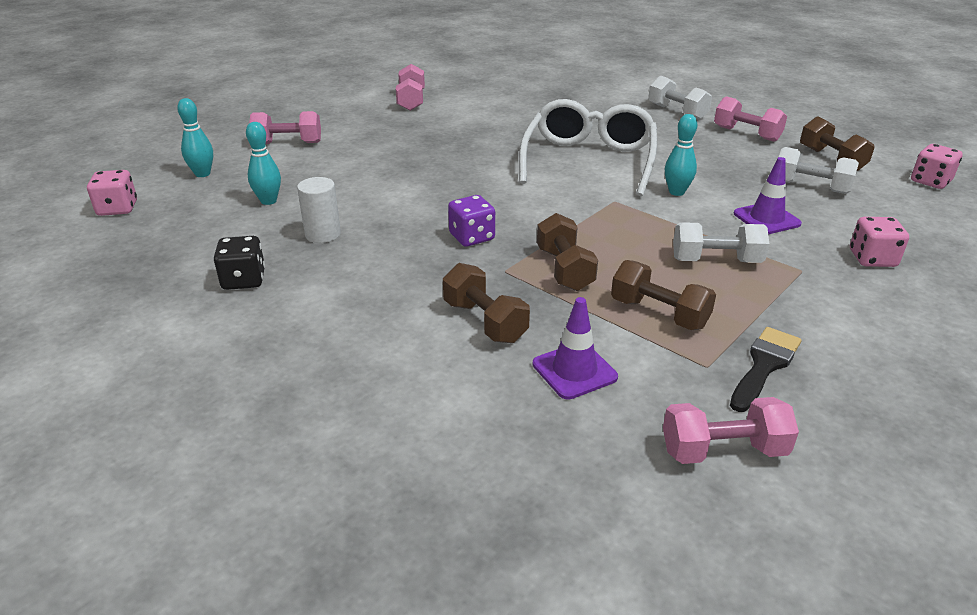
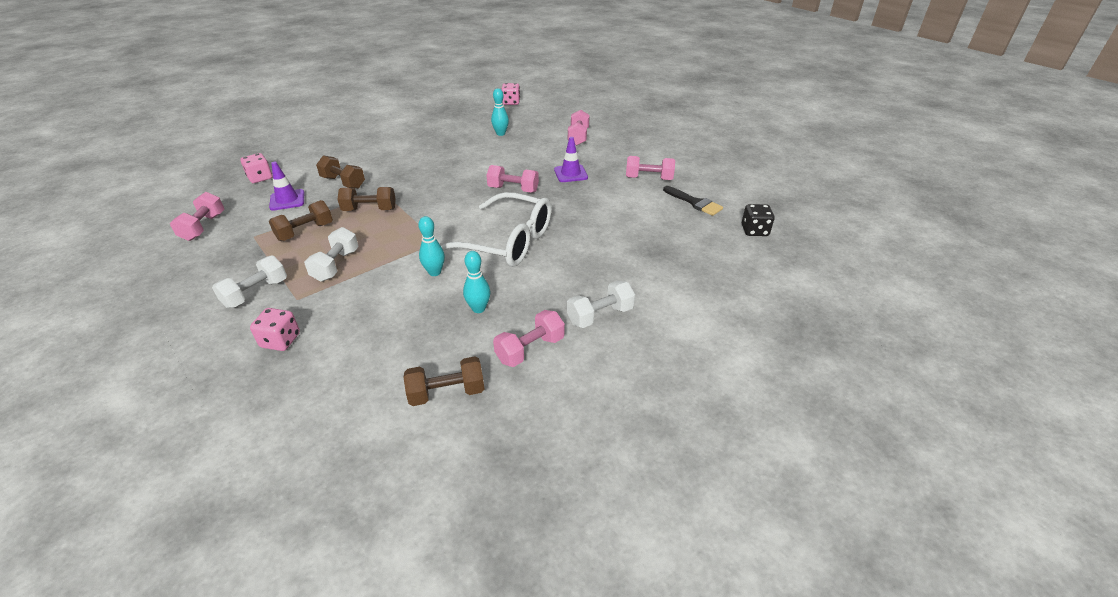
camera: 100 degrees right, 5 degrees up
turquoise bowling pin [177,98,213,177] -> turquoise bowling pin moved to [463,251,490,313]
black dice [214,236,265,290] -> black dice moved to [742,204,775,236]
white cylinder [297,177,341,243] -> none
brown dumbbell [443,263,530,343] -> brown dumbbell turned 60 degrees clockwise [316,156,365,189]
purple dice [448,195,495,247] -> none
black brush [730,327,801,412] -> black brush moved to [663,186,723,216]
purple traffic cone [734,157,802,234] -> purple traffic cone moved to [554,137,588,182]
white dumbbell [779,147,859,194] -> white dumbbell moved to [212,256,287,308]
pink dice [911,144,963,189] -> pink dice moved to [240,153,272,183]
none -> pink dumbbell [486,165,539,193]

